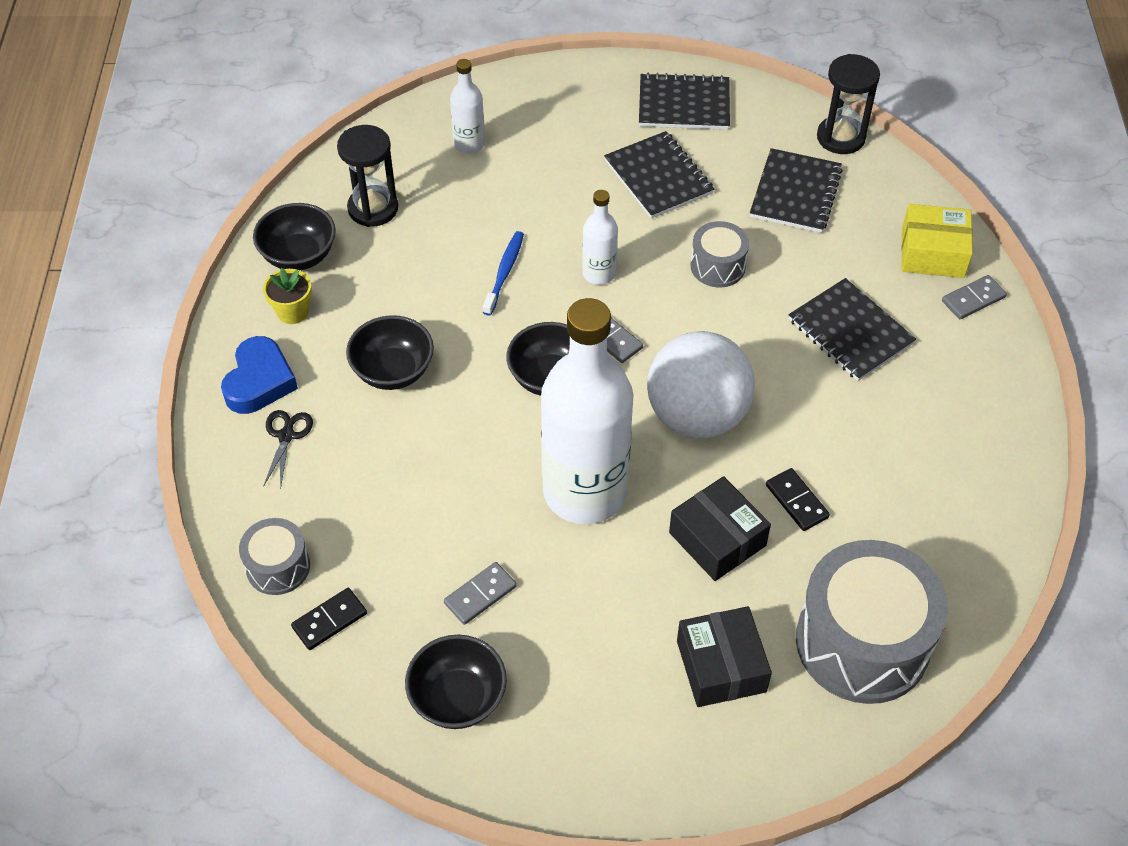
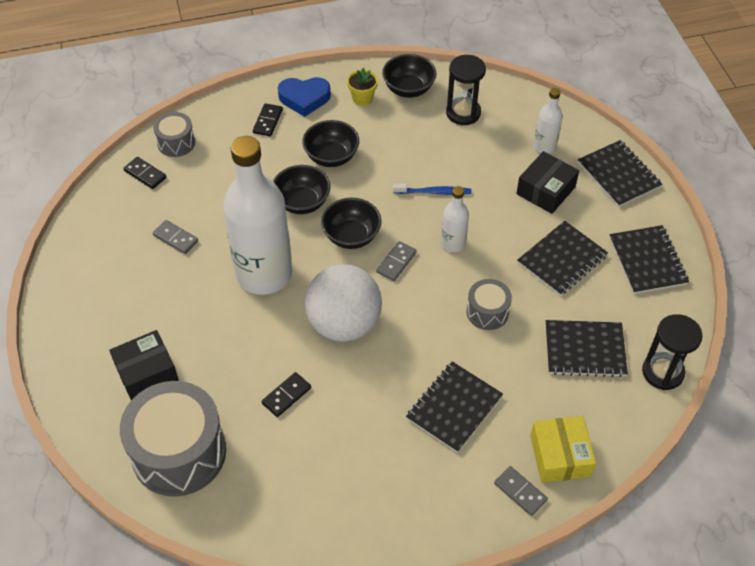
camera: 75 degrees right, 0 degrees up
black scissors [263,410,313,488] -> black domino [253,103,283,137]
black bowl [405,635,507,729] -> black bowl moved to [273,165,331,214]
black box [669,476,771,581] -> black box moved to [516,151,579,214]
none -> black notebook [578,140,662,207]

